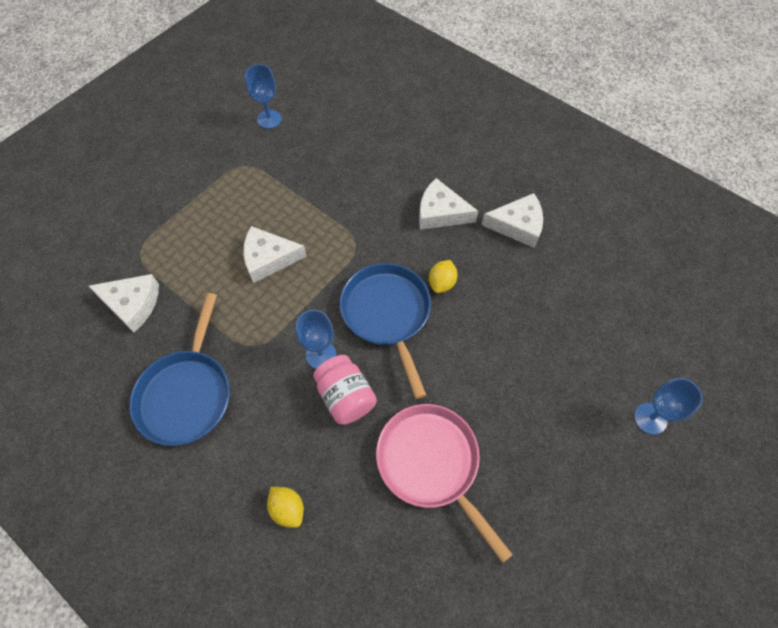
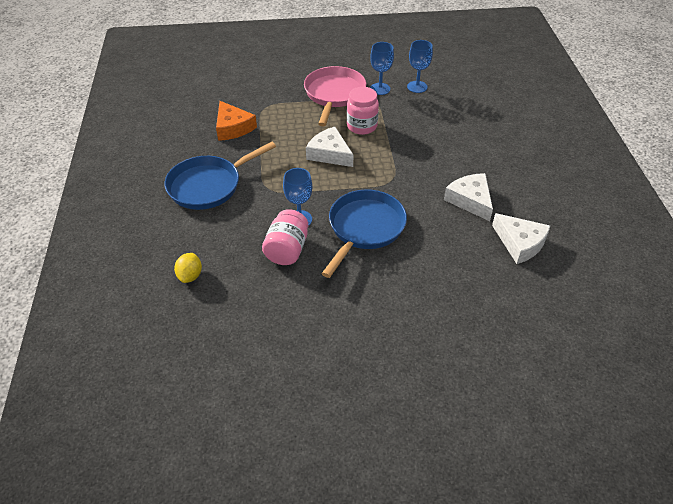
camera: 45 degrees right, 15 degrees down
white cheese [88,274,159,332] -> orange cheese [216,101,257,141]
pink pan [376,404,513,563] -> pink pan moved to [304,66,366,127]
yellow lemon [429,260,458,293] -> none
blue goblet [634,378,703,435] -> blue goblet moved to [370,42,394,95]
none -> pink jar [347,87,379,135]

